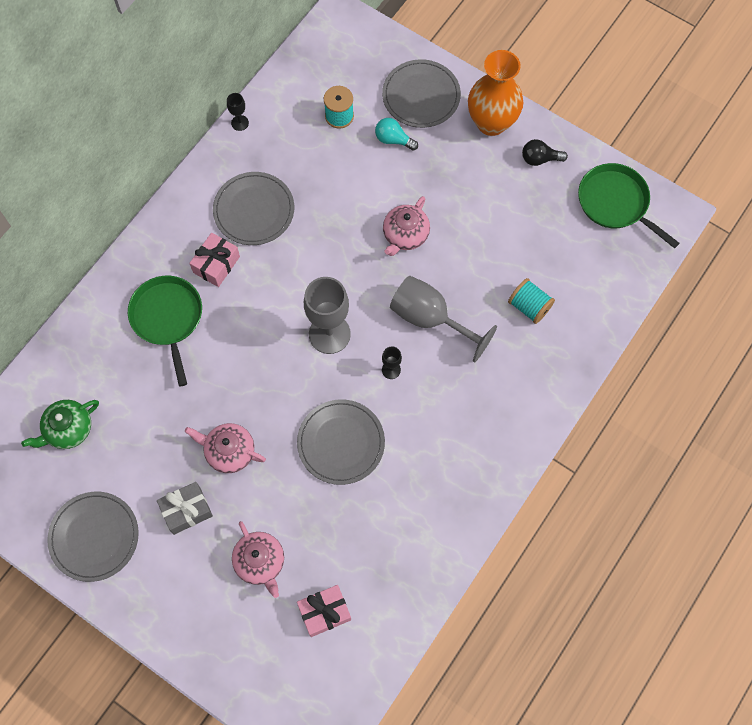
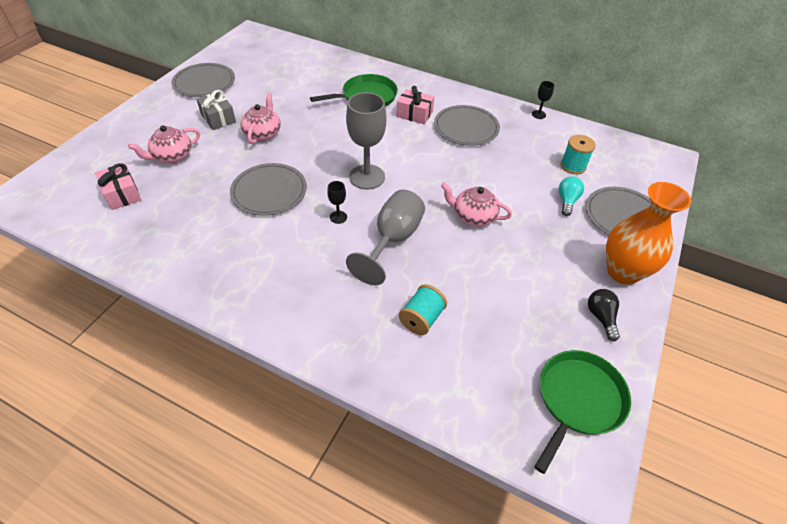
camera: 80 degrees right, 20 degrees down
green teapot [21,400,99,449] -> none

